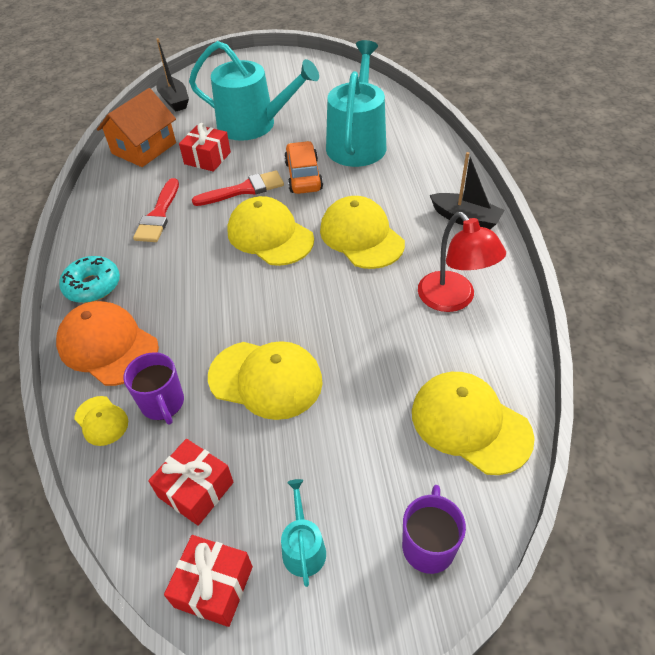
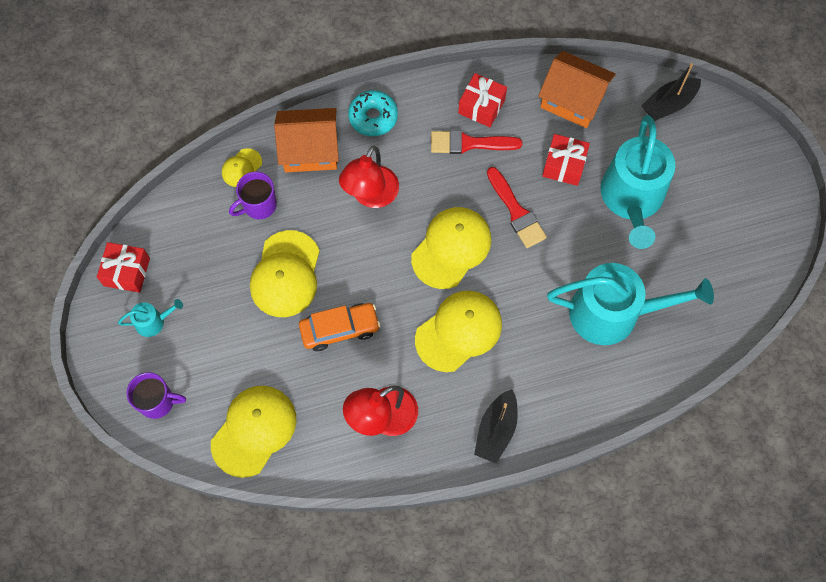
camera: 80 degrees right, 20 degrees up
orange cap [56,301,159,386] -> orange house [274,108,339,172]
red gift [148,439,234,526] -> red gift moved to [458,73,507,127]
orange car [284,141,323,194] -> orange car moved to [299,303,380,351]
none -> red lamp [339,146,399,208]

